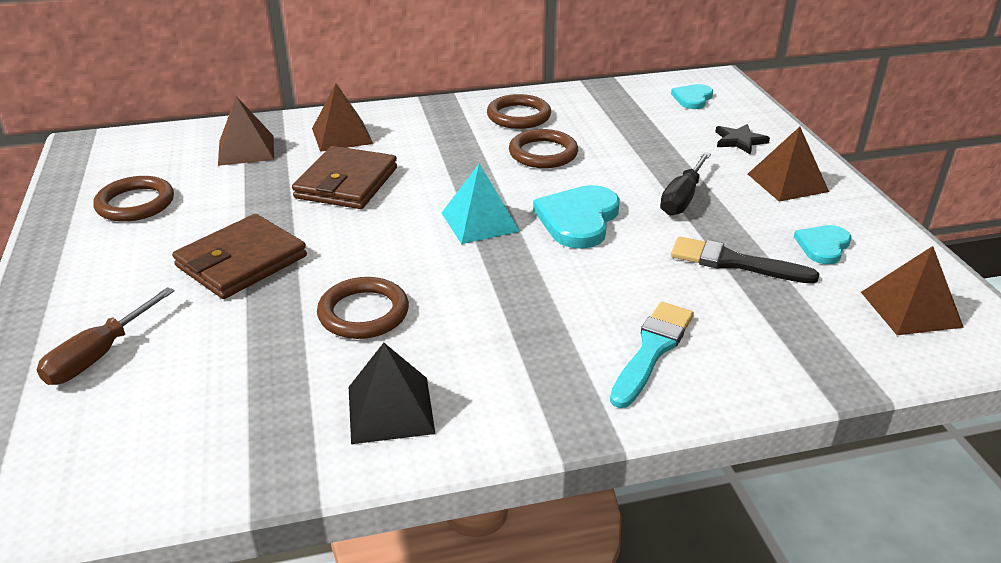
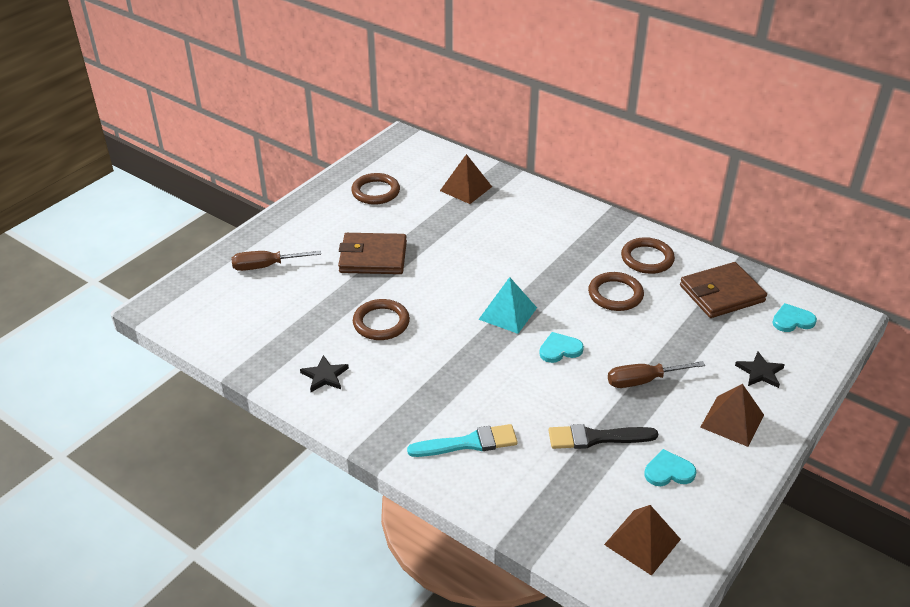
camera: 50 degrees right, 5 degrees up
brown wallet [292,146,397,209] -> brown wallet moved to [680,262,767,318]
brown pyramid [312,83,373,152] -> none
black pyramid [349,343,435,444] -> black star [300,355,349,392]
turquoise heart [533,185,620,249] -> turquoise heart [539,332,584,363], size x0.60
black screwdriver [660,152,711,216] -> brown screwdriver [608,361,705,388]
black brush [671,236,819,284] -> black brush turned 75 degrees counterclockwise [548,424,658,449]

